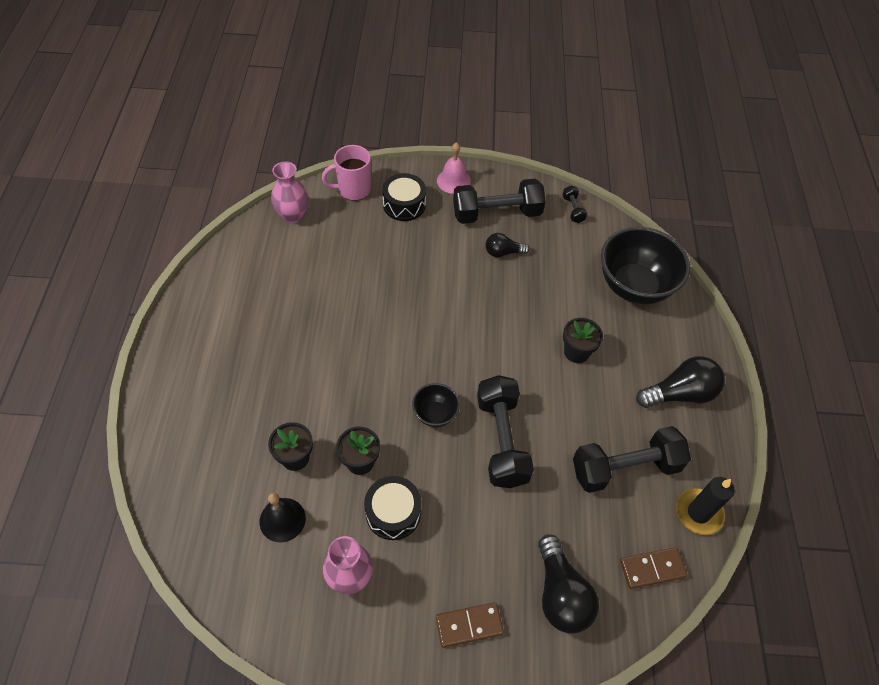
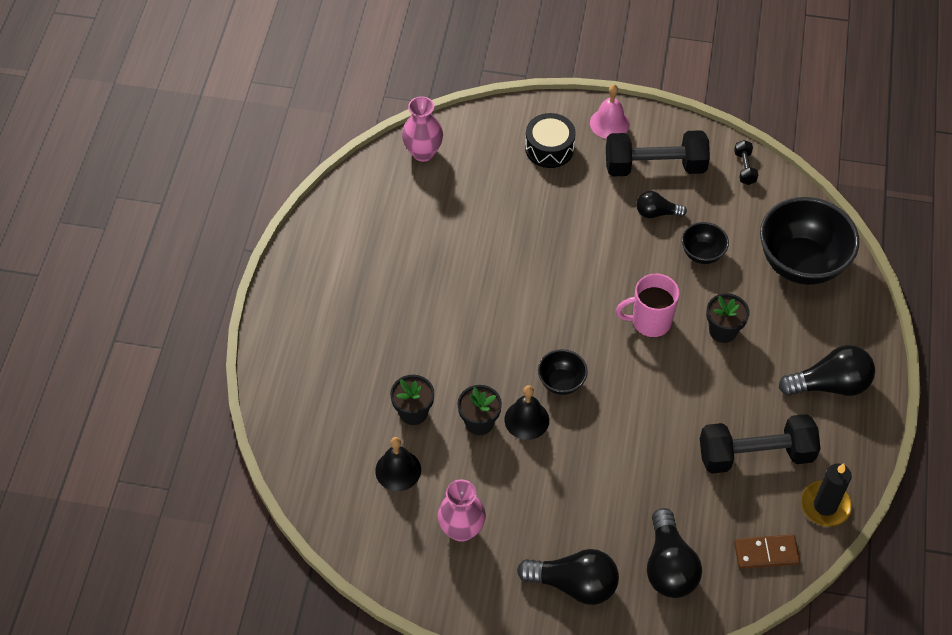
camera: 10 degrees right, 0 degrees up
pink mug [322,145,371,201] -> pink mug moved to [616,274,680,337]
black drum [364,476,421,540] -> none
brown domino [436,602,504,648] -> black light bulb [517,549,619,605]
black dumbbell [477,375,534,488] -> none
none -> black bell [504,385,549,440]
none -> black bowl [682,222,729,264]

